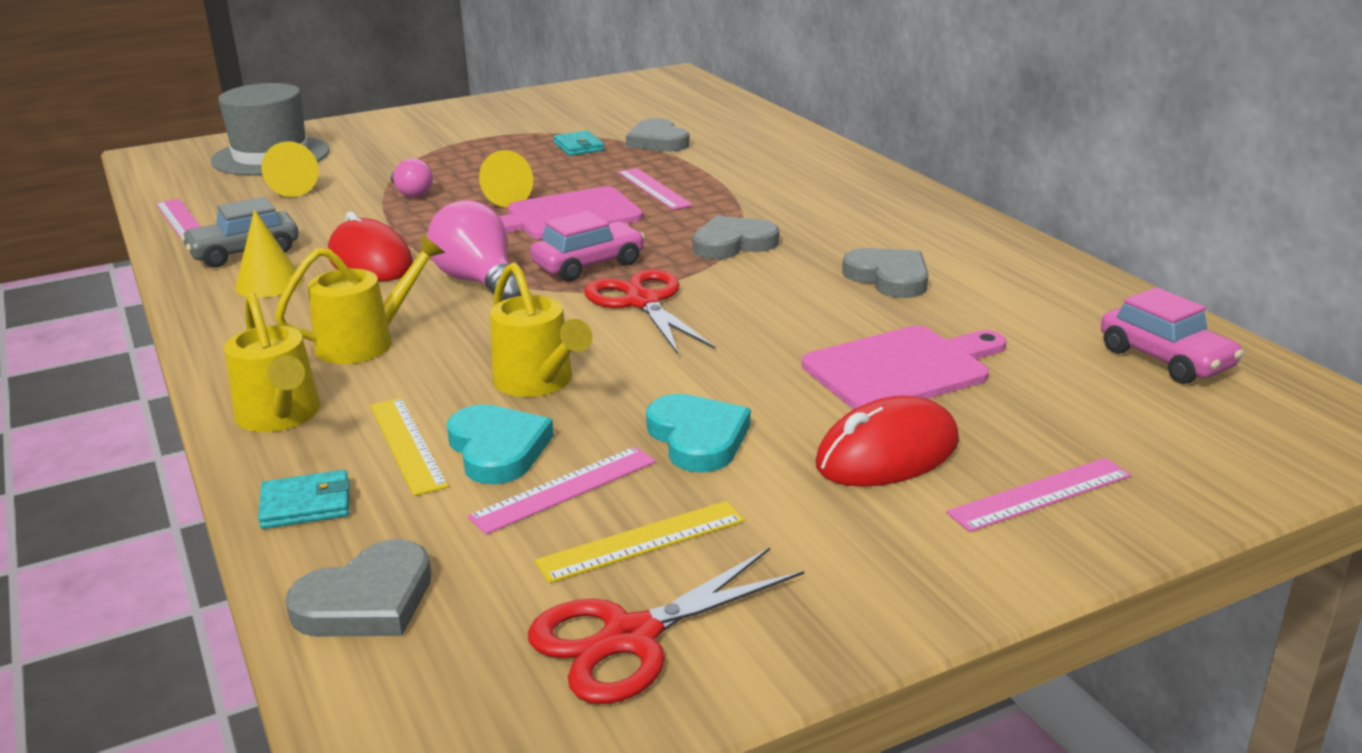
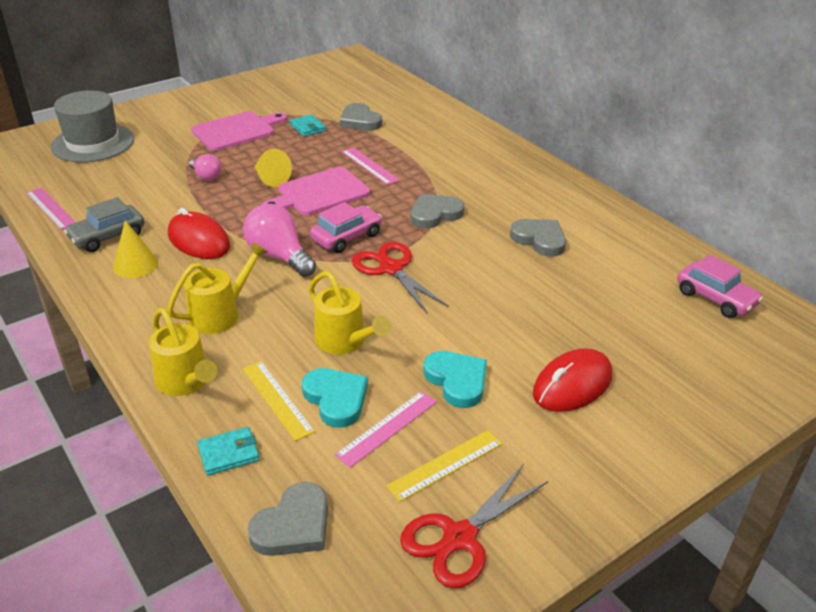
camera: 10 degrees left, 10 degrees up
yellow cone [261,141,319,197] -> none
pink cutting board [802,326,1006,410] -> pink cutting board moved to [191,111,287,151]
pink ruler [946,458,1131,532] -> none

